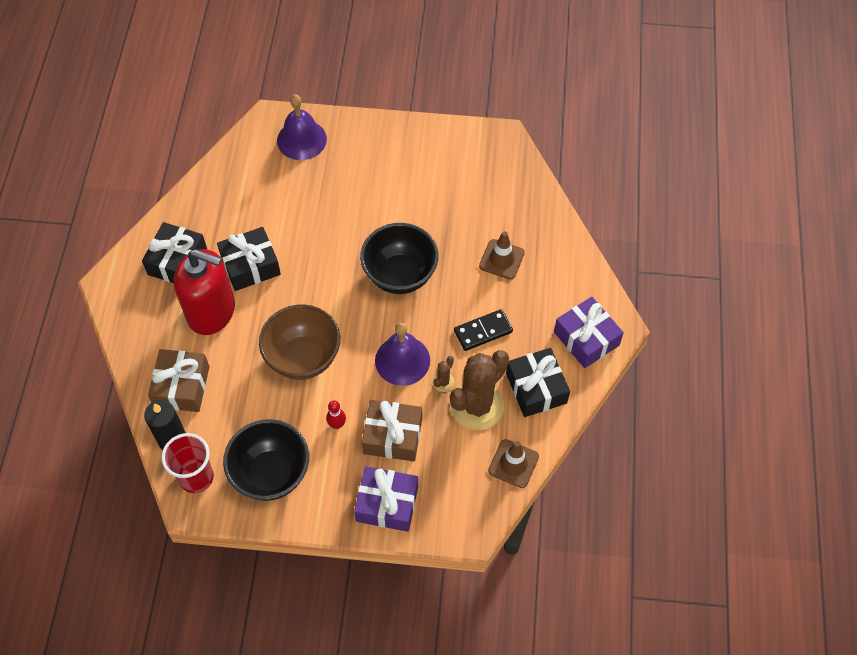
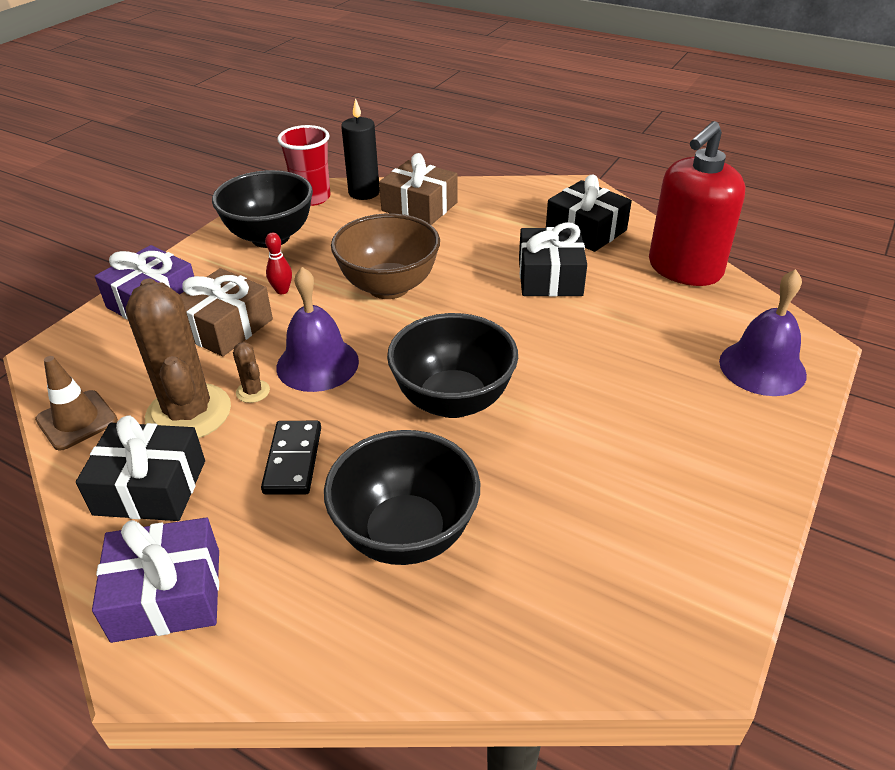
camera: 115 degrees right, 20 degrees down
red soap dispenser [174,249,235,335] -> red soap dispenser moved to [649,121,745,286]
brown traffic cone [479,231,525,279] -> black bowl [324,430,480,565]

